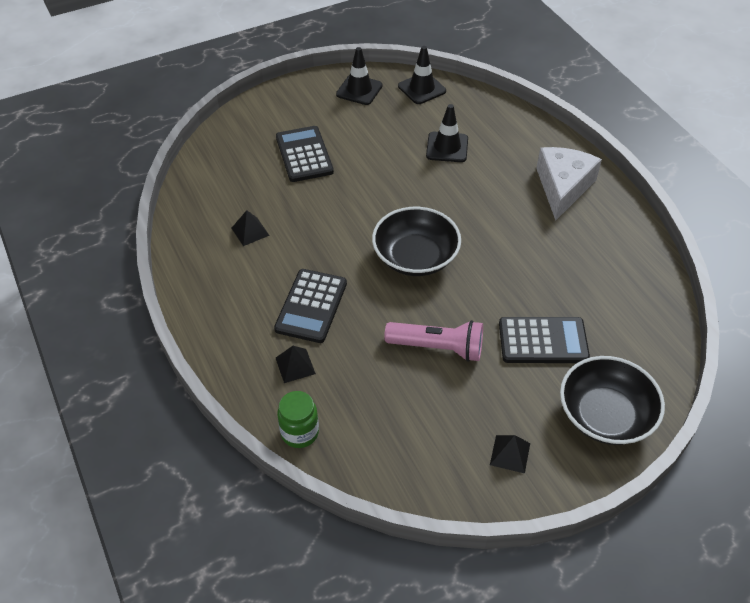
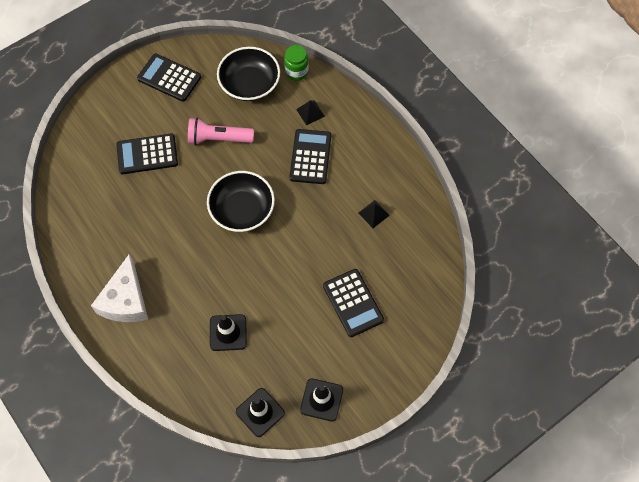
camera: 170 degrees right, 15 degrees up
black pyramid [490,435,530,473] -> black calculator [137,54,201,102]
black bowl [560,356,665,445] -> black bowl moved to [217,47,280,101]

